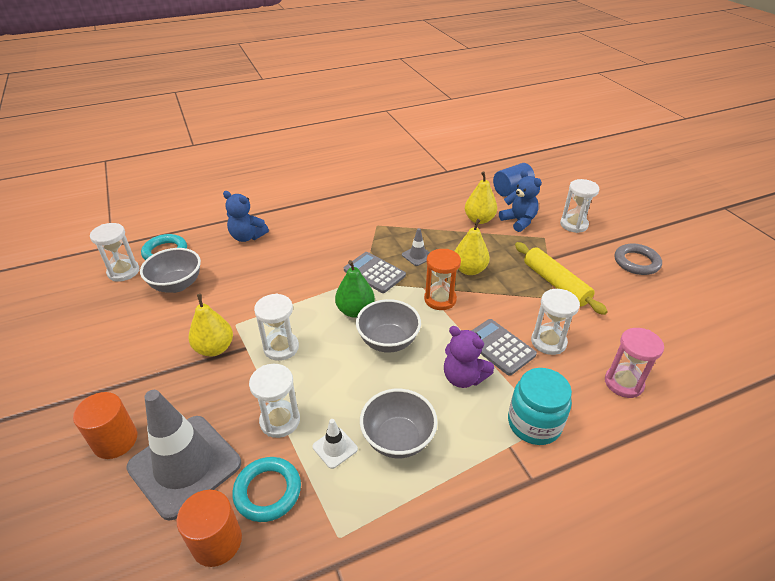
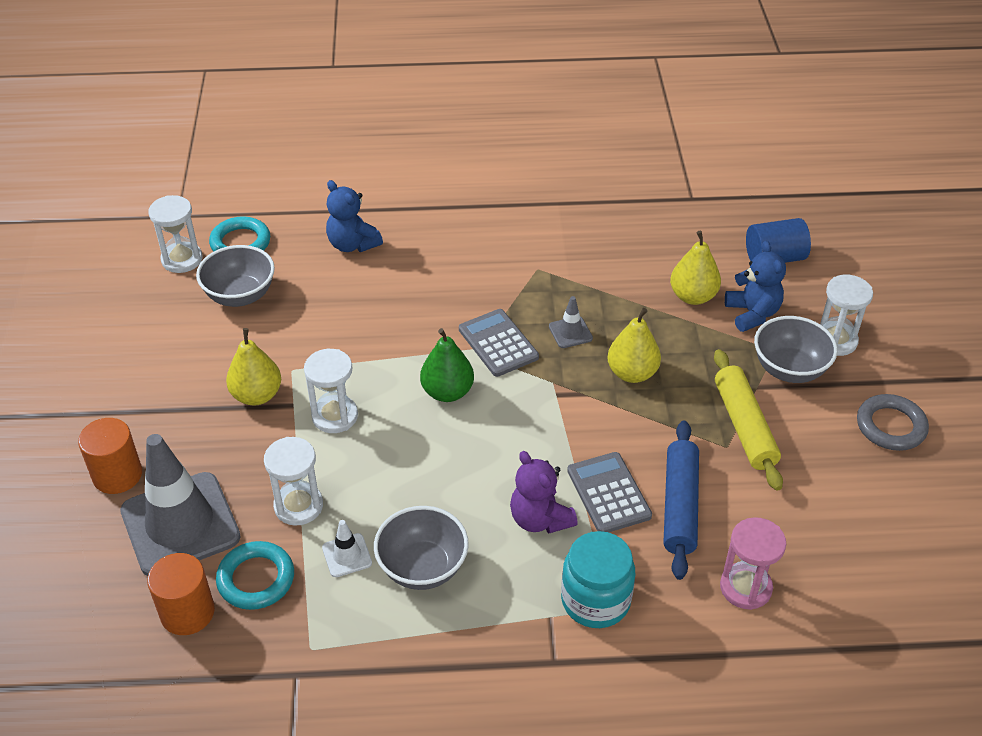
camera: 20 degrees right, 5 degrees up
grey bowl [356,299,421,353] -> grey bowl moved to [754,316,838,383]
orange hourglass [424,249,461,310] -> none
white hourglass [531,289,580,355] -> blue rolling pin [663,421,699,580]

